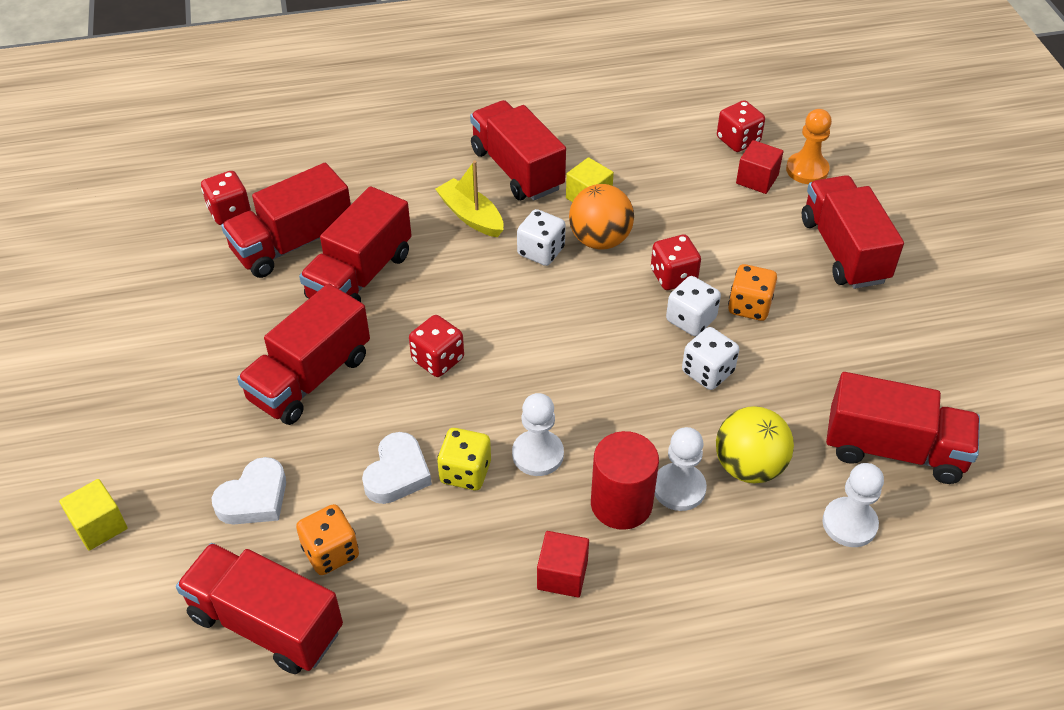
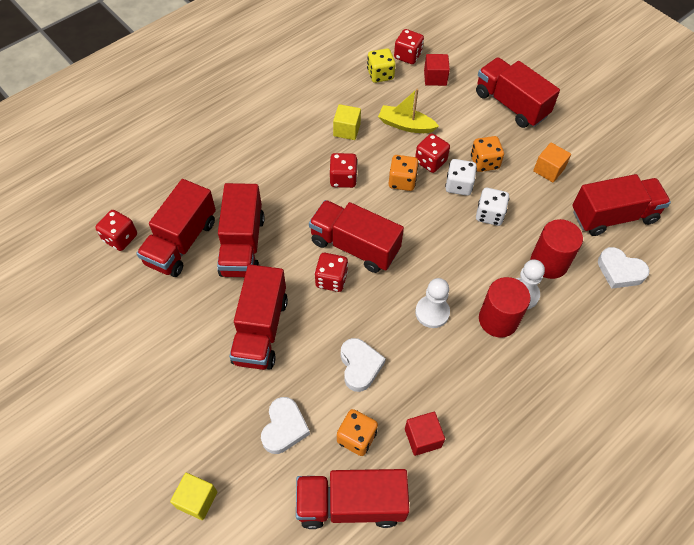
camera: 30 degrees left, 10 degrees up
yellow boat [435,160,504,237] -> yellow boat moved to [378,89,439,133]
yellow dice [437,428,491,490] -> yellow dice moved to [367,48,396,83]
red truck [470,100,566,201] -> red truck moved to [309,200,404,273]
white dice [517,209,566,266] -> red dice [330,153,357,188]
red cube [537,531,589,597] -> red cube moved to [405,412,445,456]
orange ball [569,184,634,250] -> none
yellow ball [716,406,794,483] -> red cylinder [531,219,583,279]
orange pawn [786,109,832,184] -> none
white pawn [822,463,884,547] -> white heart [598,247,650,289]
none -> orange dice [389,155,419,191]
none -> orange cube [533,143,571,183]

